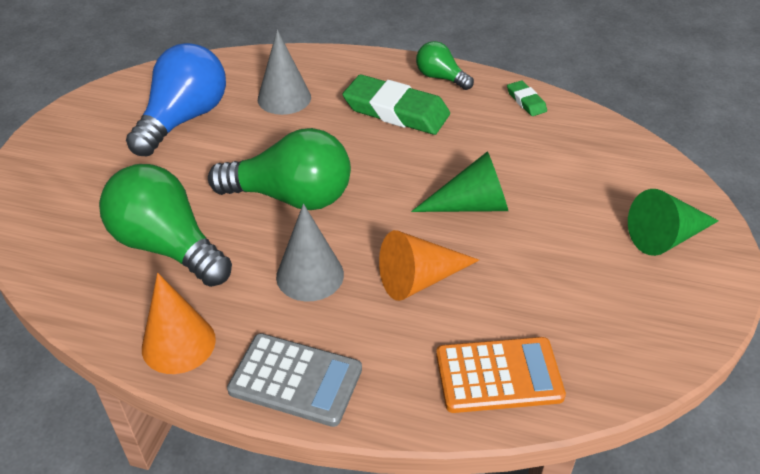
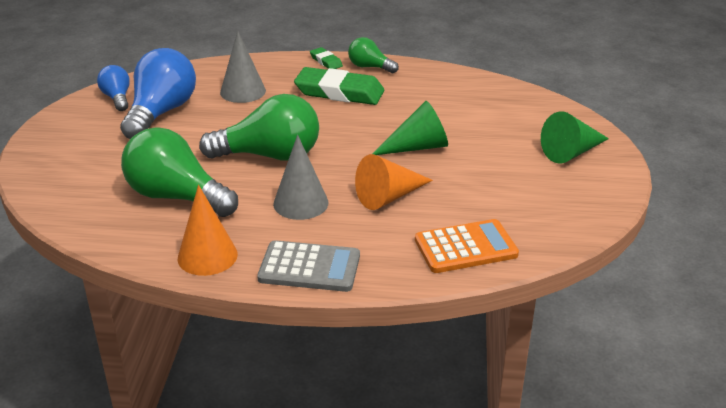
camera: 10 degrees left, 10 degrees down
green eraser [507,80,547,116] -> green eraser moved to [310,47,343,69]
none -> blue light bulb [97,65,130,111]

